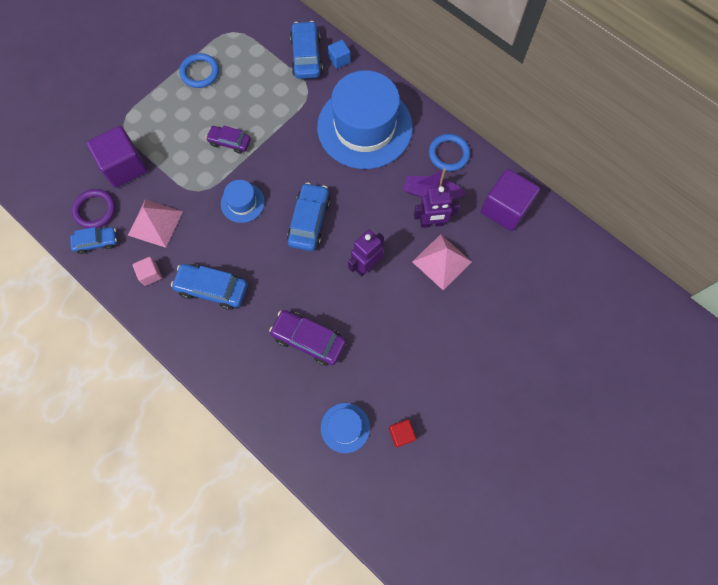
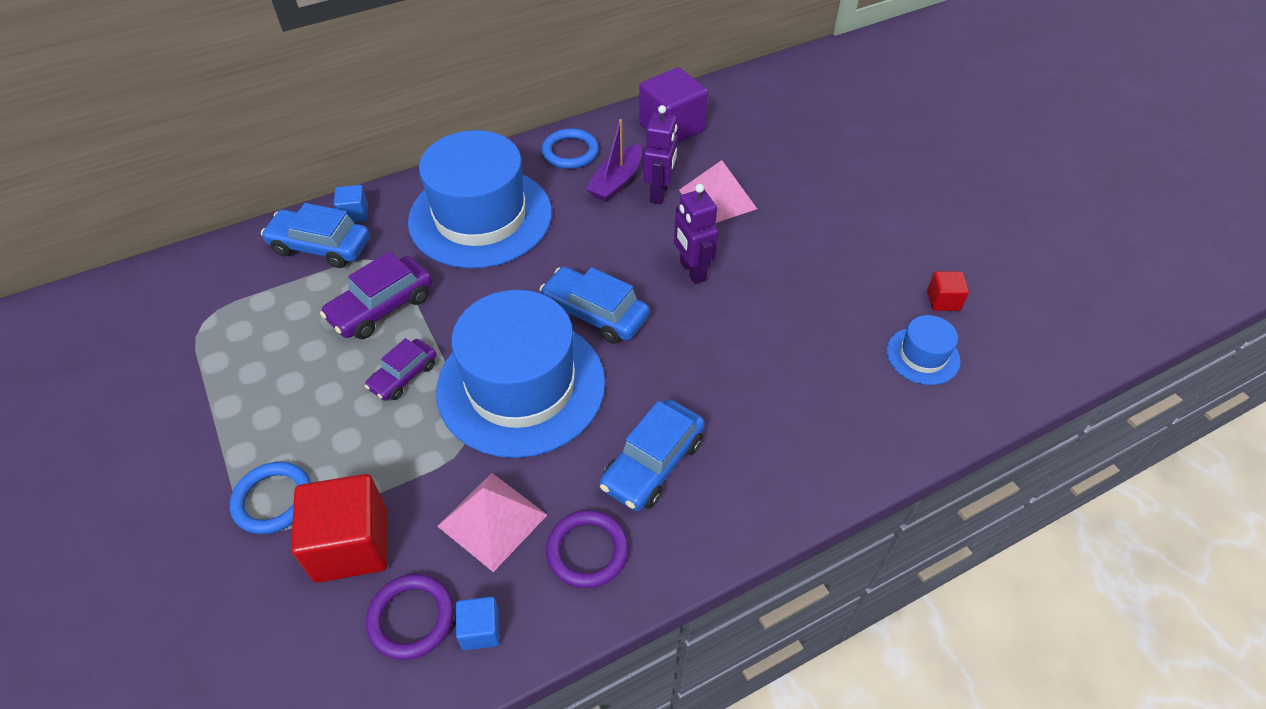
camera: 70 degrees left, 20 degrees down
blue car [70,227,117,254] -> blue cube [456,597,500,650]
purple cube [86,126,148,188] -> red cube [291,474,388,583]
pink cube [133,257,162,286] -> purple ring [546,510,629,588]
blue ring [179,53,219,88] -> blue ring moved to [230,462,311,534]
blue hat [221,180,265,223] -> blue hat [436,290,605,458], size x2.27
purple car [269,310,346,366] -> purple car moved to [320,252,432,339]

